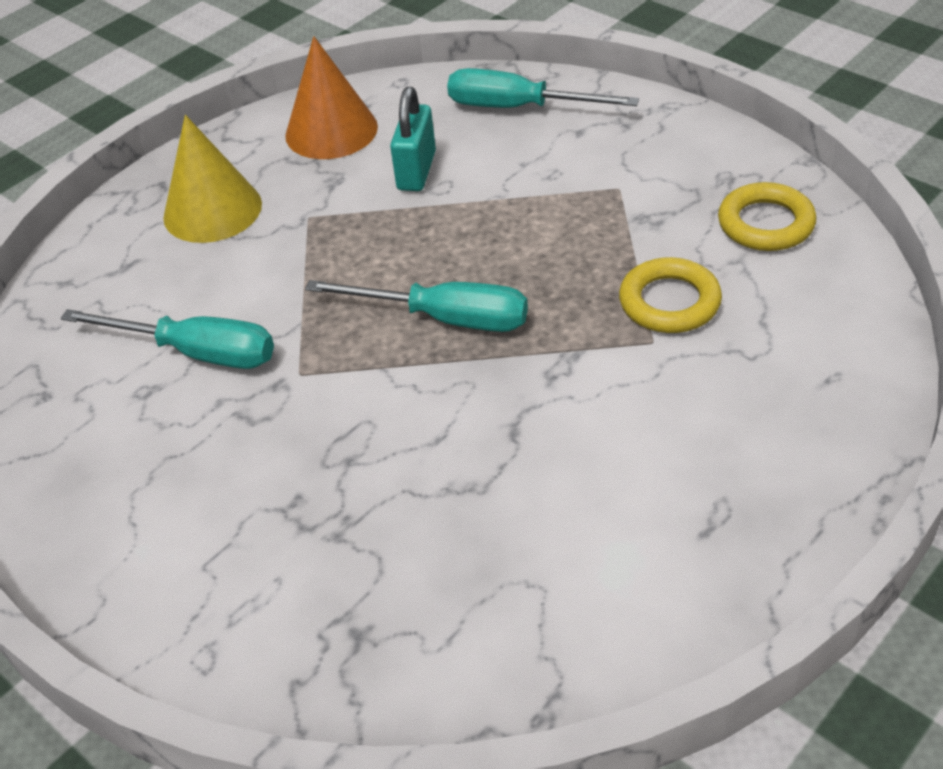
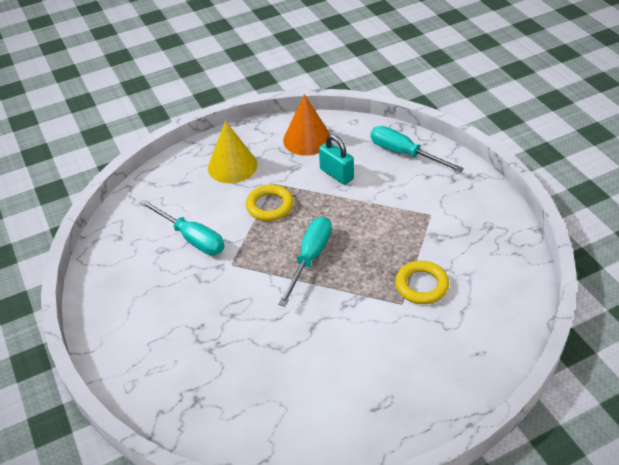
camera: 20 degrees right, 0 degrees up
turquoise screwdriver [305,280,528,332] -> turquoise screwdriver turned 105 degrees counterclockwise [278,217,332,306]
turquoise padlock [390,87,436,191] -> turquoise padlock turned 75 degrees counterclockwise [319,134,354,185]
yellow ring [718,182,816,251] -> yellow ring moved to [246,185,294,221]

